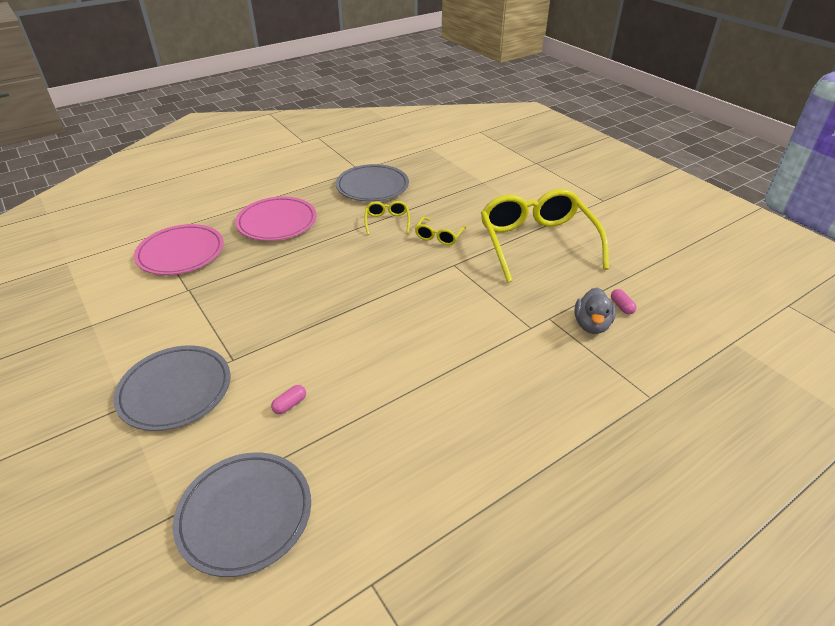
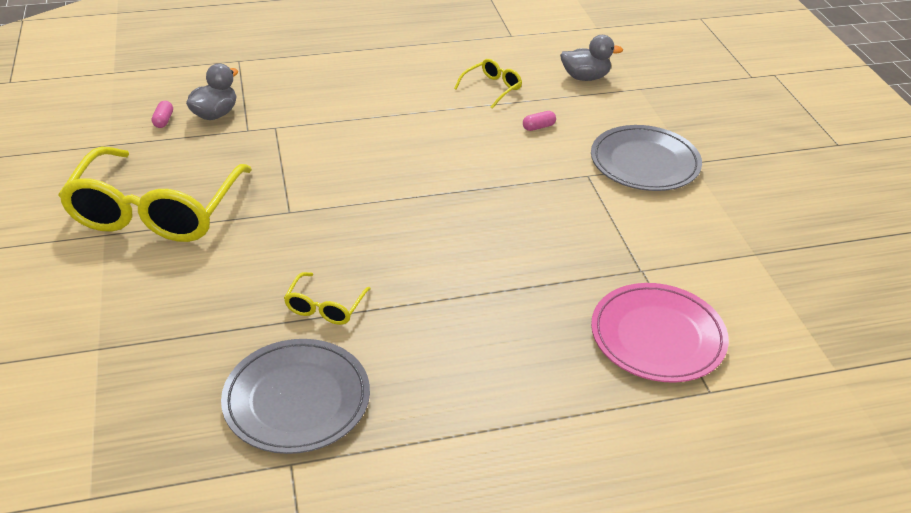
camera: 160 degrees left, 0 degrees up
grey plate [173,452,311,577] -> grey duck [560,35,623,81]
pink plate [235,197,317,241] -> none
yellow glasses [415,217,466,245] -> yellow glasses moved to [454,59,522,109]

